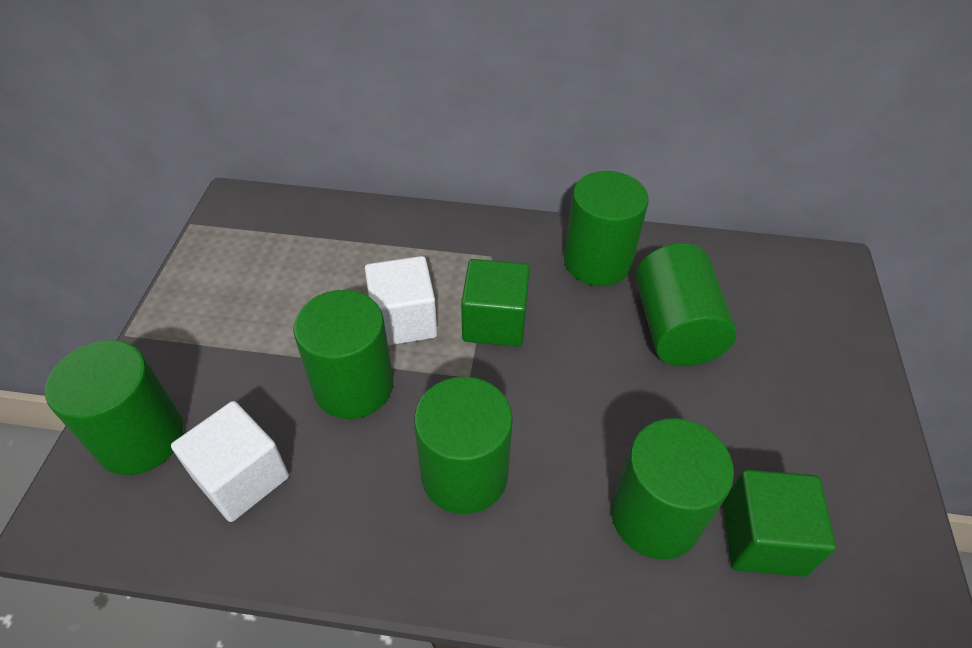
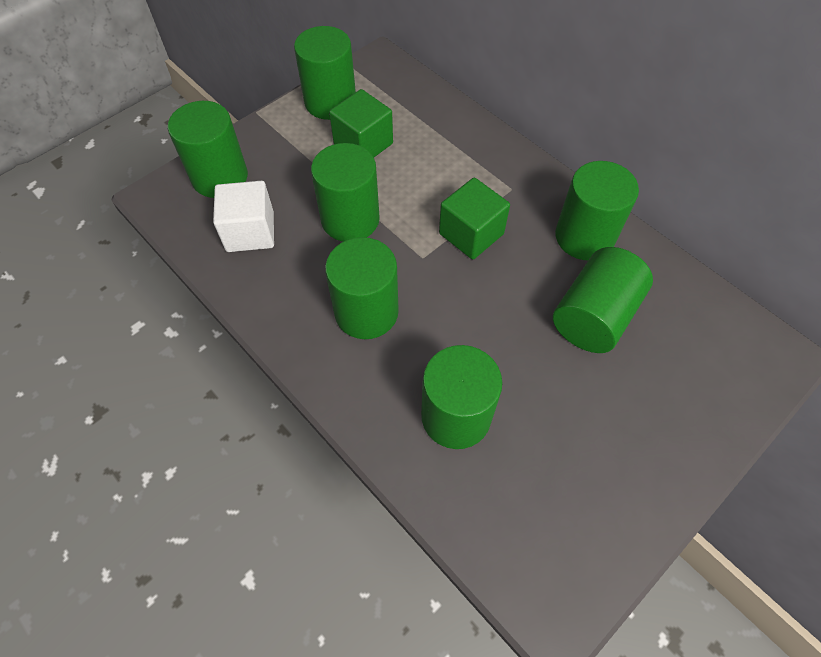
camera: 40 degrees right, 10 degrees up
white cube [365,256,437,345] -> none
green cube [723,469,836,577] -> green cube moved to [329,89,393,157]
none -> green cylinder [294,26,356,120]

